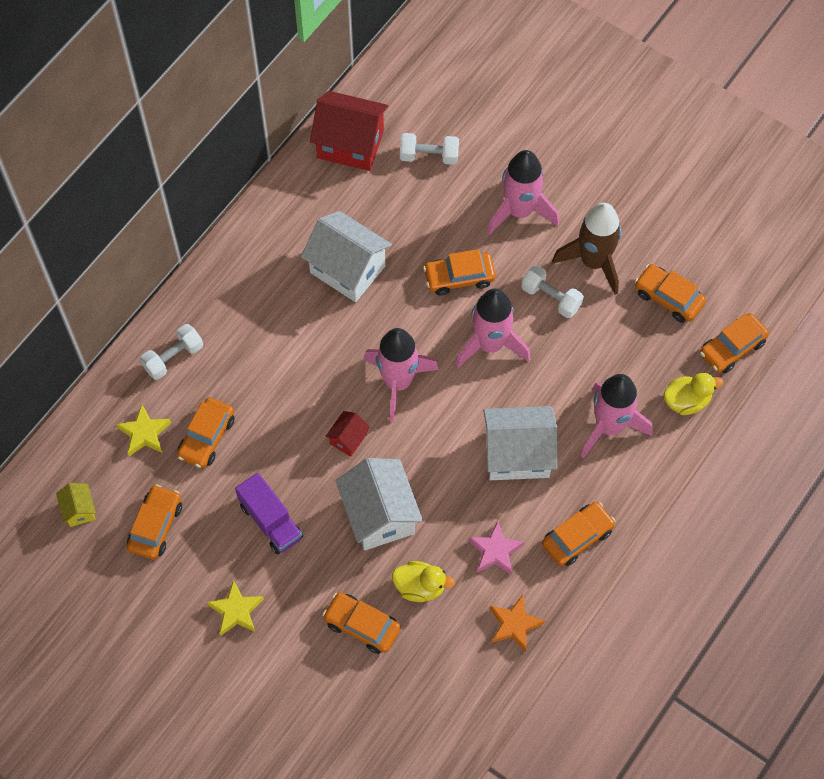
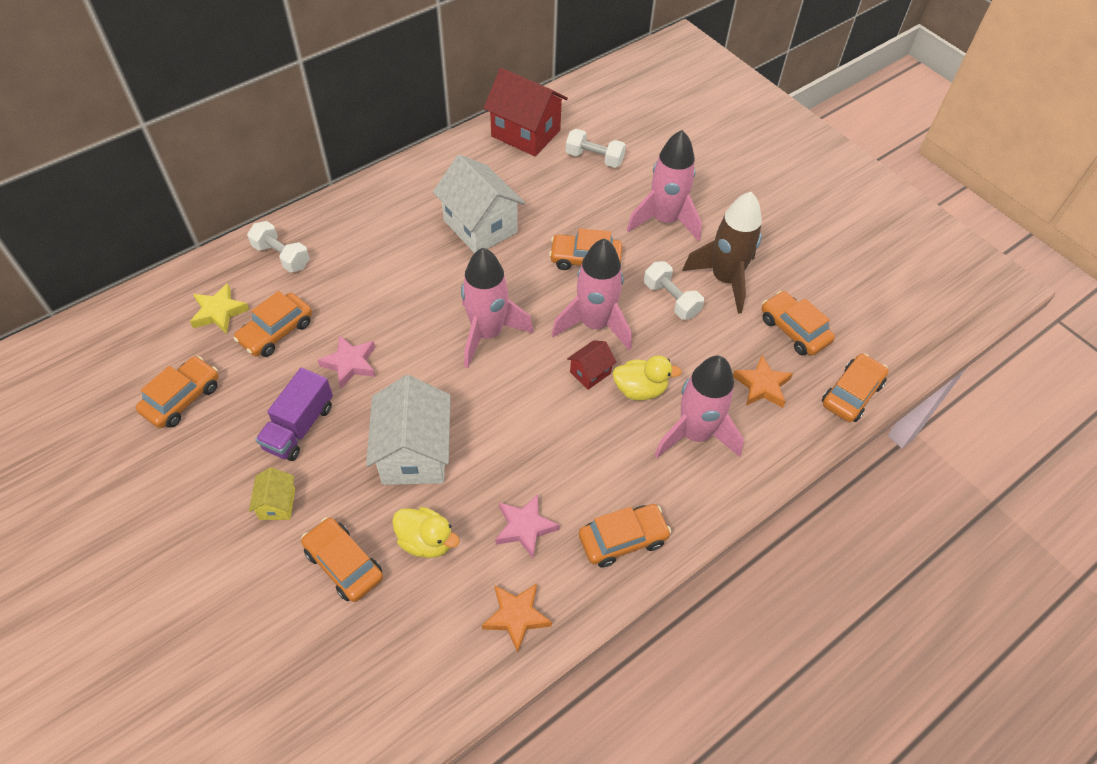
camera: 15 degrees right, 10 degrees down
yellow house [56,483,96,527] -> yellow house moved to [249,467,295,520]
white dumbbell [140,324,203,380] -> white dumbbell turned 60 degrees clockwise [247,221,310,272]
yellow star [207,580,264,636] -> none
purple truck [235,473,303,555] -> purple truck turned 45 degrees clockwise [255,368,333,461]
red house [325,411,370,457] -> red house moved to [567,340,617,390]
white house [483,406,557,480] -> none
yellow duck [663,373,724,415] -> yellow duck moved to [612,355,682,401]
orange car [700,313,769,373] -> orange car turned 150 degrees clockwise [822,353,889,422]
none -> pink star [318,335,376,389]
none -> orange star [733,355,793,408]

